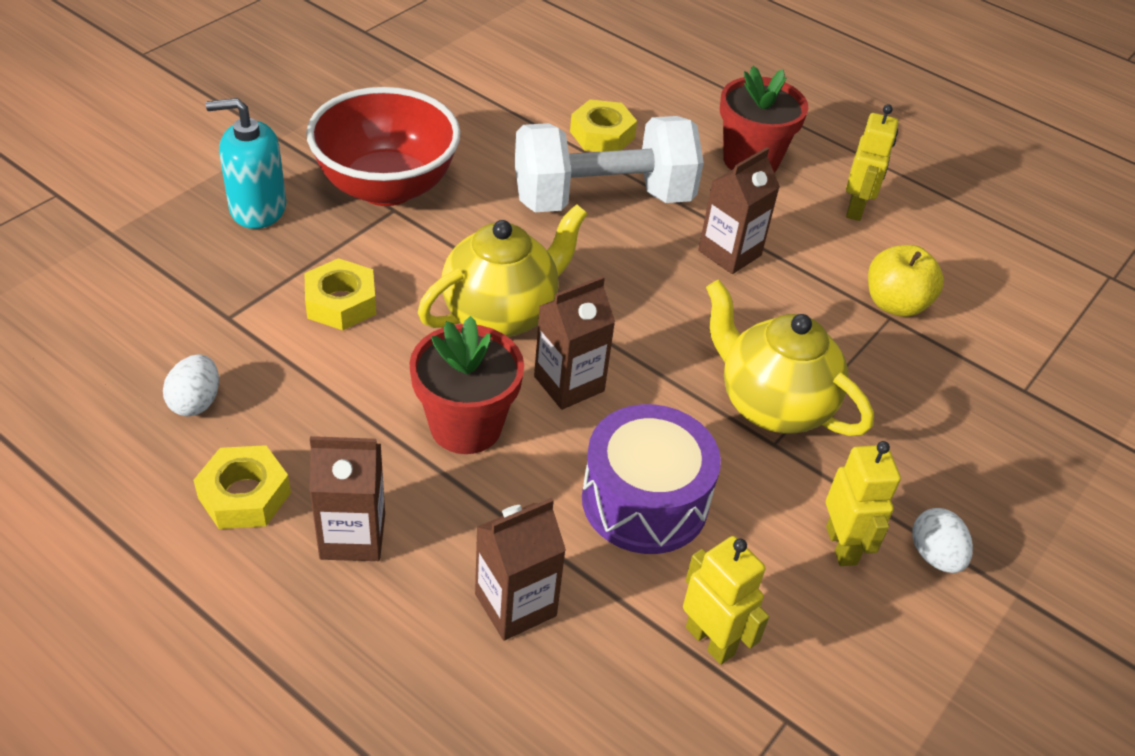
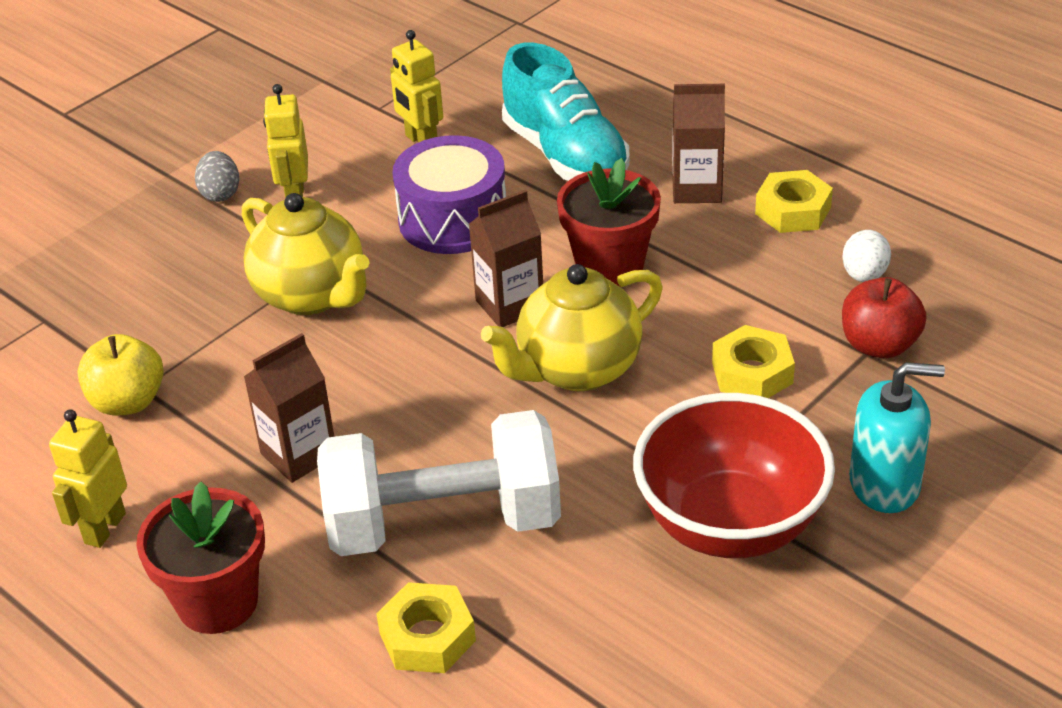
camera: 170 degrees left, 5 degrees down
brown carton [475,498,566,641] -> turquoise shoe [502,43,630,181]
white egg [912,508,973,573] -> grey egg [195,151,240,202]
none -> red apple [842,277,927,358]

